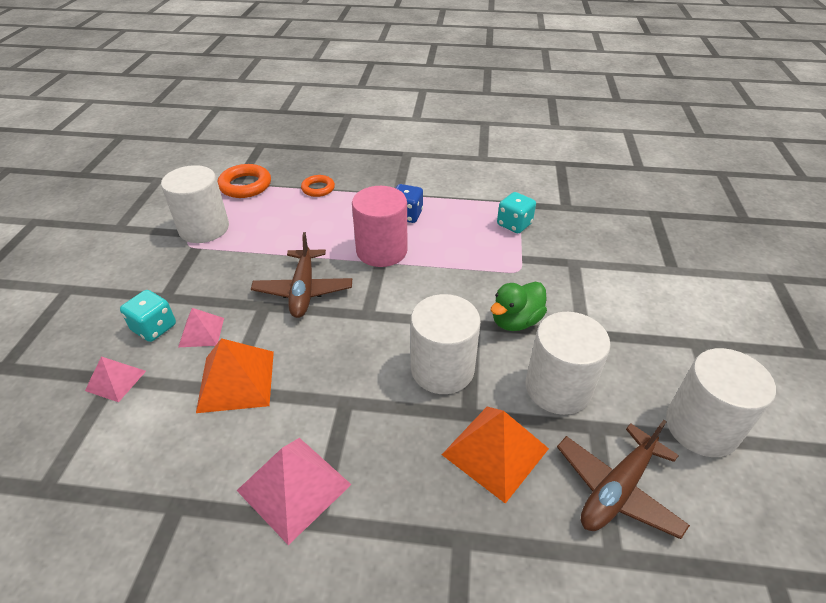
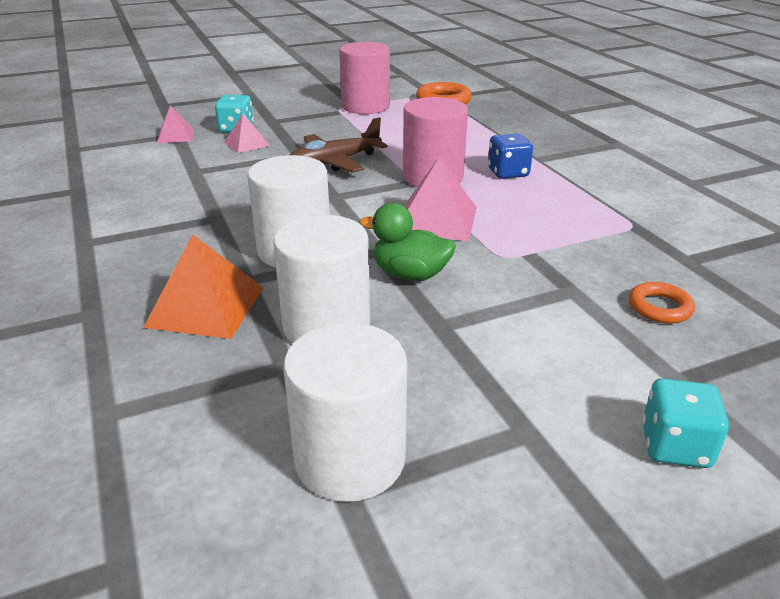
camera: 60 degrees right, 10 degrees down
white cylinder [161,165,229,243] -> pink cylinder [339,42,390,114]
orange pyramid [196,338,274,413] -> none
pink pyramid [237,438,352,545] -> pink pyramid moved to [405,157,477,241]
orange ring [301,175,335,197] -> orange ring moved to [629,282,695,323]
turquoise dice [497,192,536,233] -> turquoise dice moved to [642,379,729,468]
brown plane [557,420,690,539] -> none

